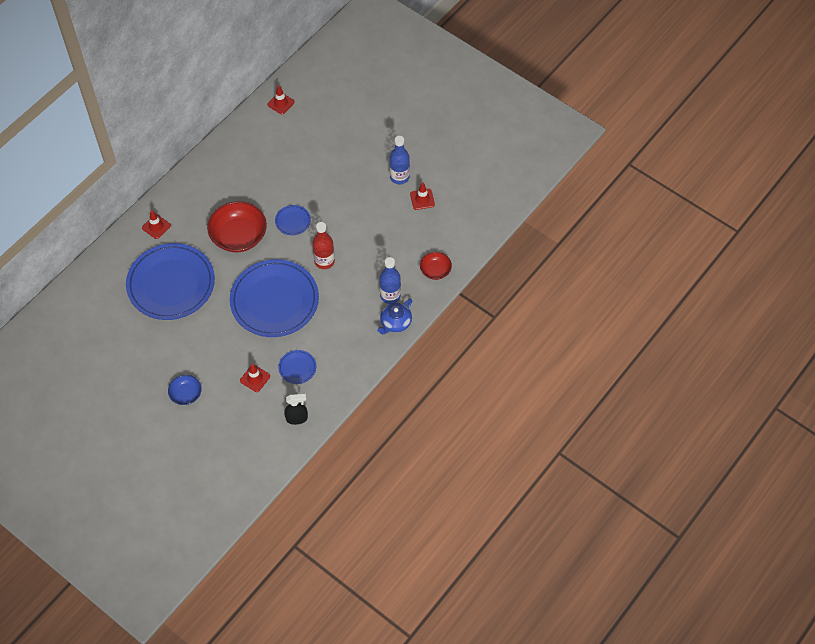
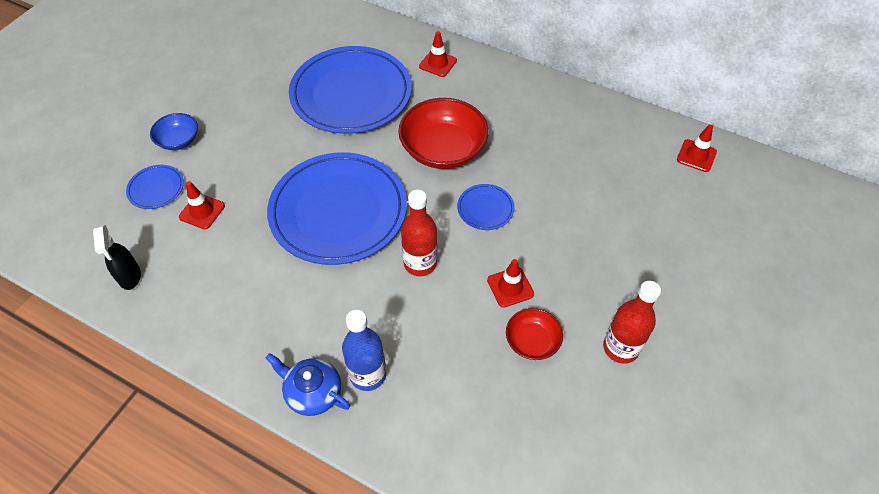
camera: 80 degrees right, 5 degrees down
blue plate [278,350,316,384] -> blue plate moved to [126,165,184,209]
blue bottle [390,136,410,184] -> red bottle [603,281,661,364]
red traffic cone [410,182,435,210] -> red traffic cone moved to [487,259,534,308]
red bowl [420,252,452,280] -> red bowl moved to [506,308,563,360]

